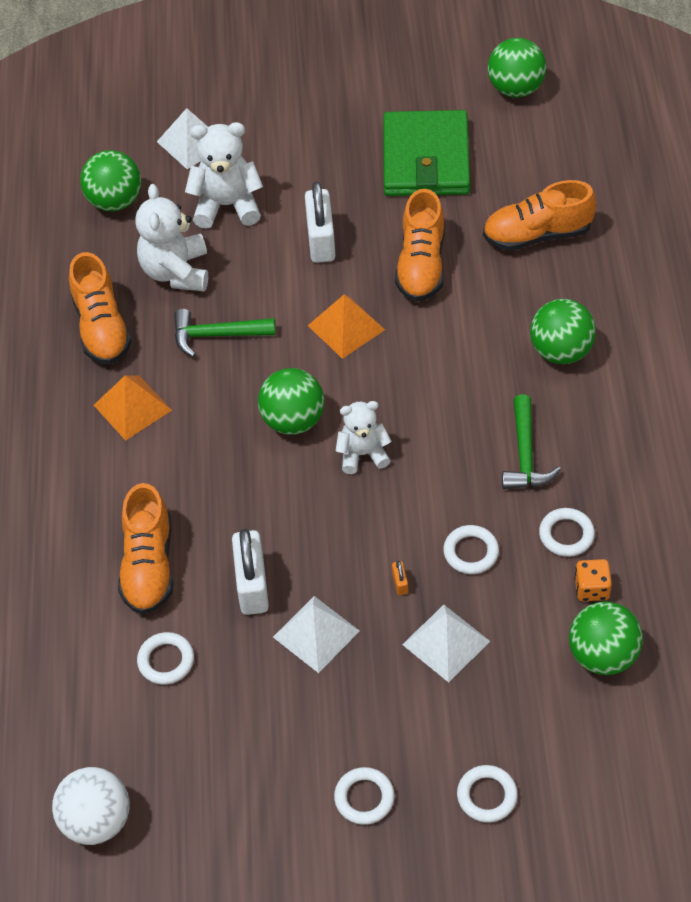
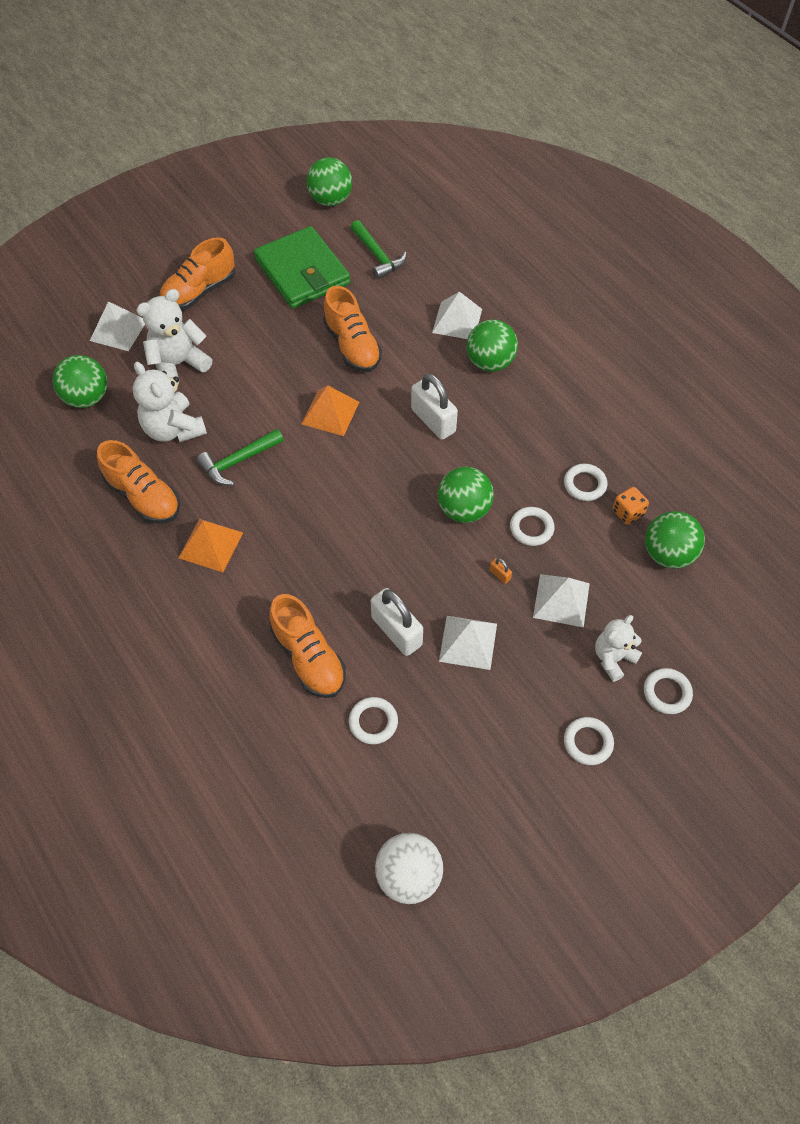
camera: 35 degrees left, 5 degrees up
green ball [258,368,324,435] -> green ball moved to [438,467,494,523]
white padlock [305,181,336,263] -> white padlock moved to [411,373,458,440]
white teddy bear [336,401,391,474] -> white teddy bear moved to [595,615,642,682]
orange shoe [483,180,596,251] -> orange shoe moved to [159,237,235,310]
green hammer [502,395,561,489] -> green hammer moved to [350,220,407,279]
none -> white pyramid [432,291,482,339]

